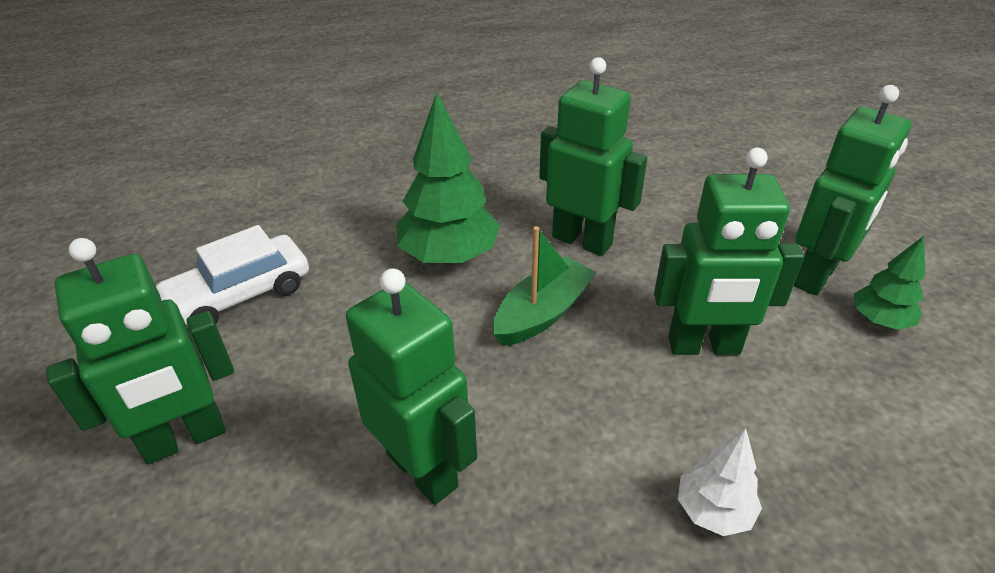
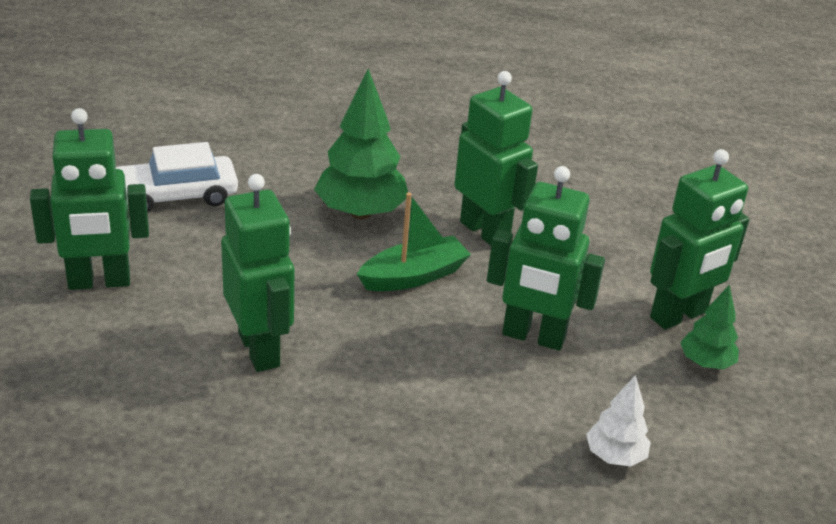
camera: 15 degrees right, 5 degrees down
white tree [678,428,762,536] -> white tree moved to [586,375,651,466]

